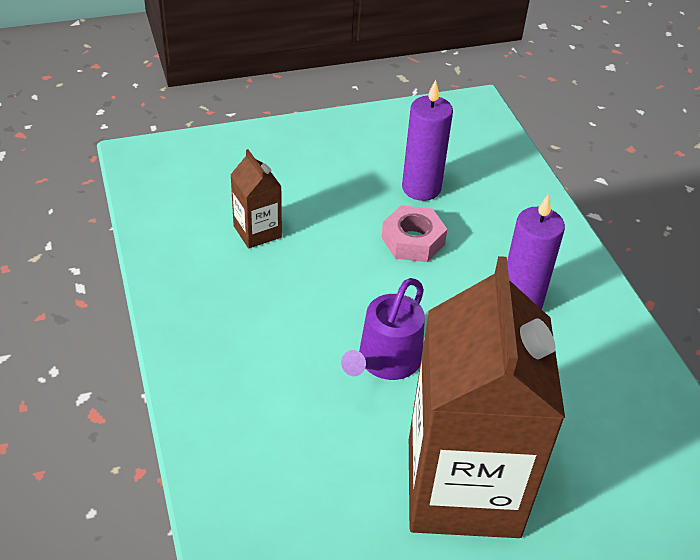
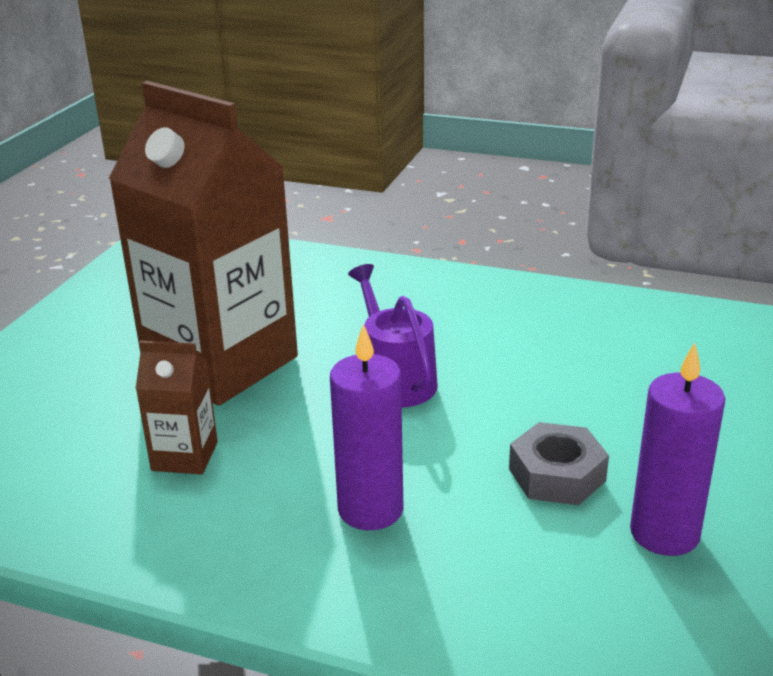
camera: 130 degrees right, 15 degrees down
brown carton [230,149,282,249] -> brown carton moved to [135,340,218,475]
pink nut [381,205,447,262] -> grey nut [509,422,609,505]

